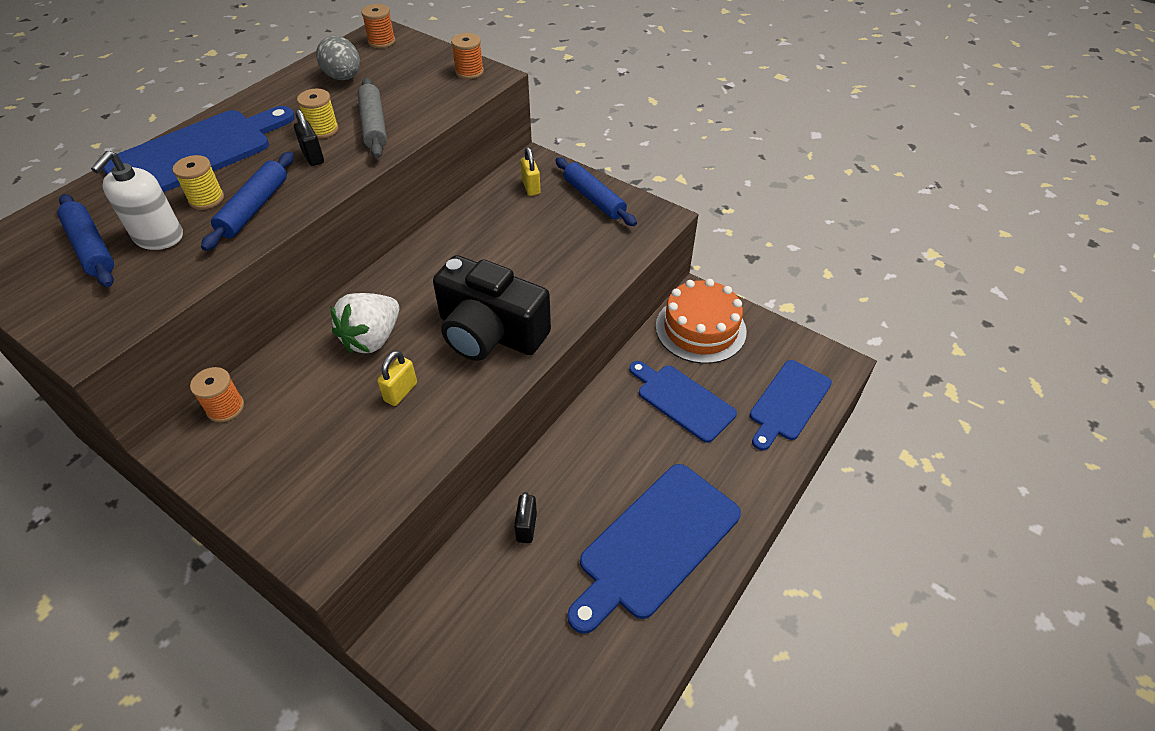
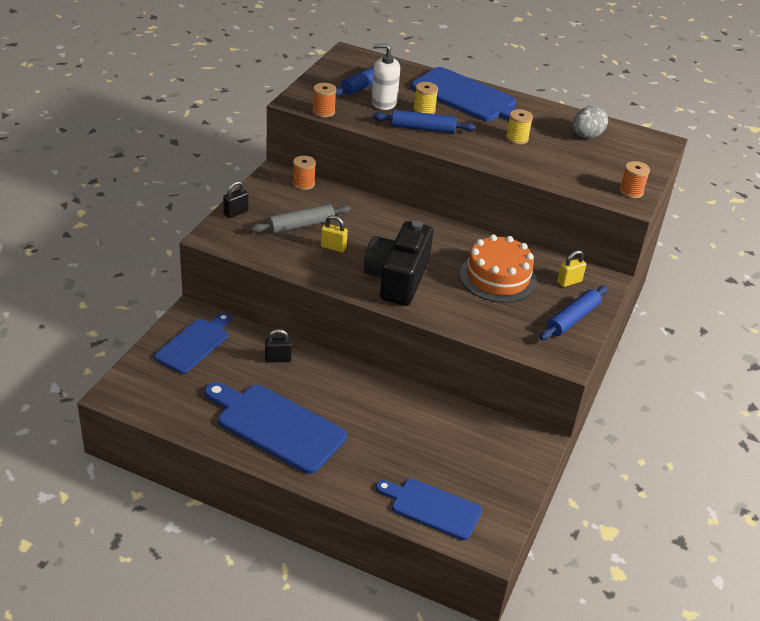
camera: 75 degrees right, 10 degrees down
black padlock [294,109,324,166] -> black padlock moved to [223,181,248,218]
white strawberry [330,293,399,354] -> none
grey rolling pin [358,78,387,158] -> grey rolling pin moved to [251,204,351,234]
orange spool [361,4,395,48] -> orange spool moved to [313,83,337,118]
blue cutting board [629,361,737,443] -> blue cutting board moved to [154,313,231,374]
orange cake [656,279,747,364] -> orange cake moved to [460,234,537,303]

